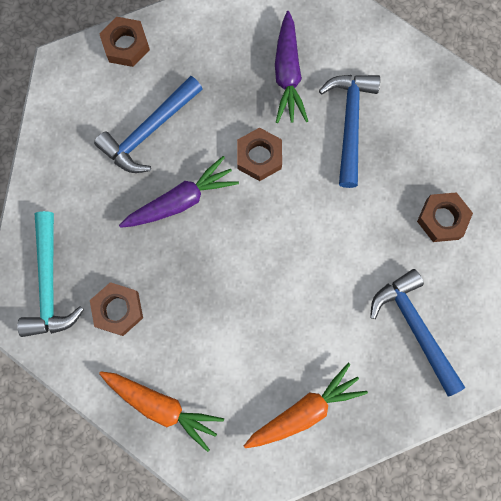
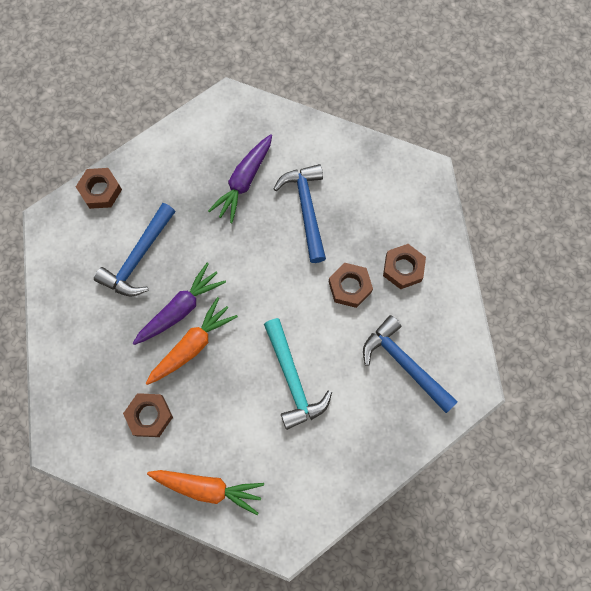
camera: 15 degrees left, 5 degrees down
turquoise hammer [17,211,84,337] -> turquoise hammer moved to [264,318,332,430]
brown nut [237,127,282,181] -> brown nut moved to [329,263,373,308]
orange carrot [244,363,368,448] -> orange carrot moved to [146,297,238,385]
purple carrot [275,11,308,123] -> purple carrot turned 45 degrees clockwise [208,134,272,223]

